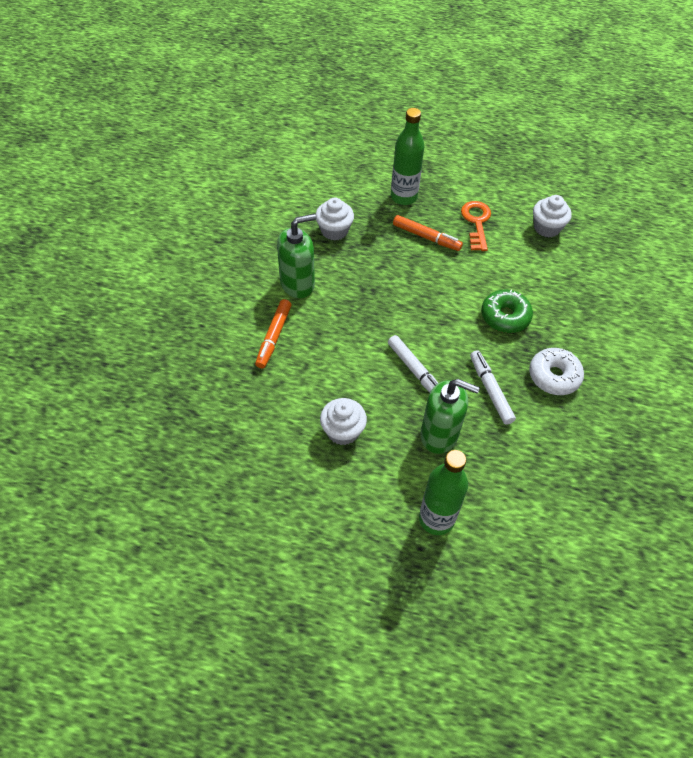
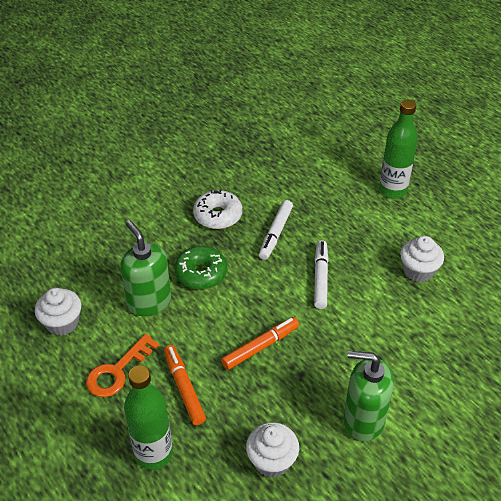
camera: 140 degrees left, 10 degrees down
orange marker [255,299,291,368] -> orange marker moved to [221,317,299,370]
green soap dispenser [421,379,480,454] -> green soap dispenser moved to [120,220,171,316]

